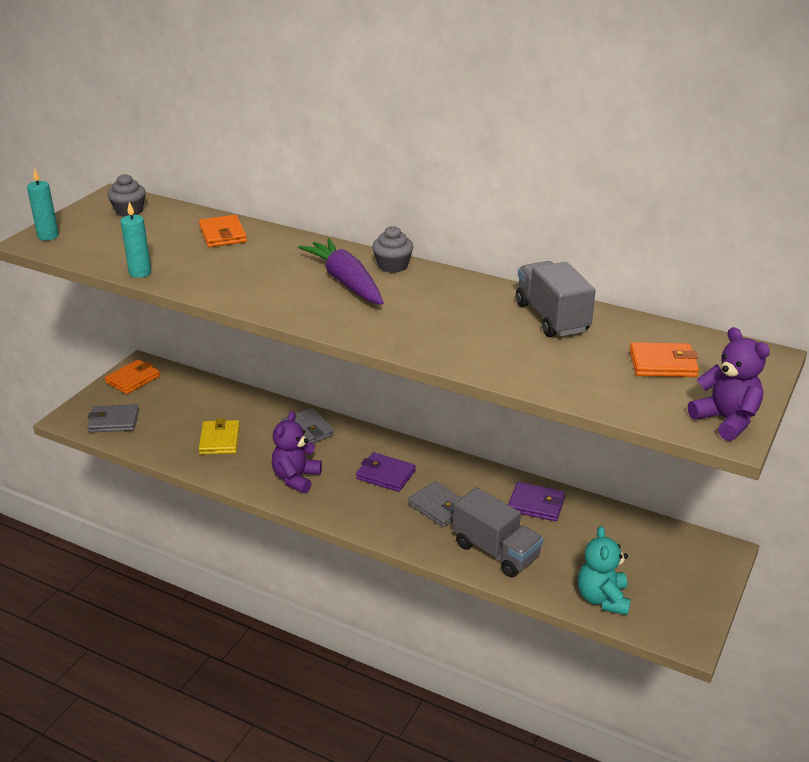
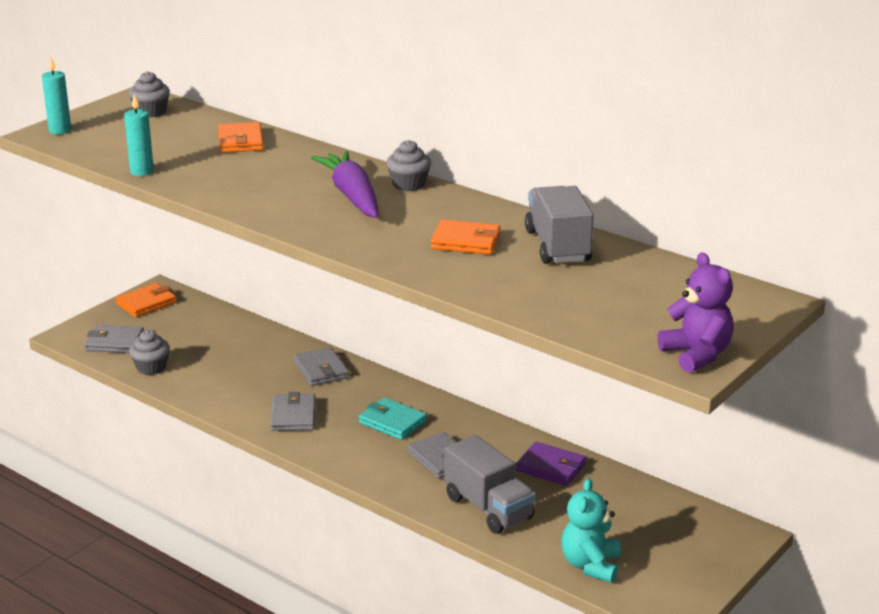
camera: 10 degrees right, 5 degrees down
yellow wallet [199,418,240,455] -> none
purple teddy bear [272,411,322,493] -> grey wallet [270,392,316,431]
purple wallet [356,452,416,492] -> turquoise wallet [359,397,427,440]
orange wallet [629,342,699,377] -> orange wallet moved to [431,220,501,255]
none -> grey cupcake [129,330,170,375]

